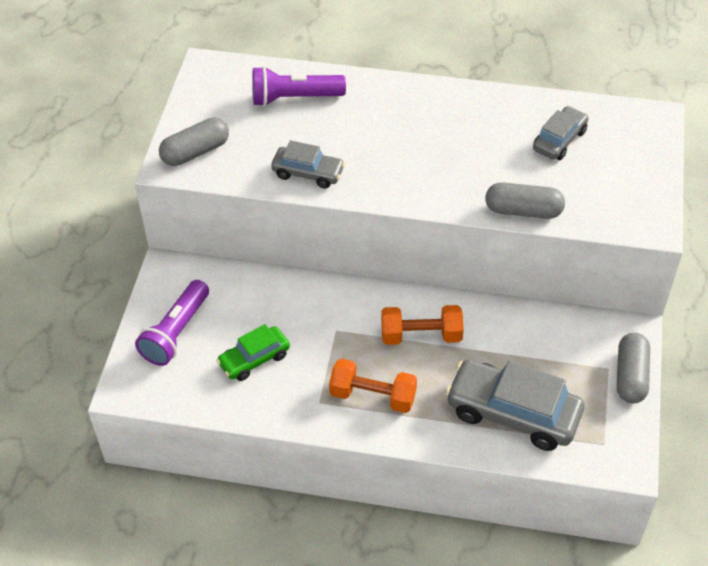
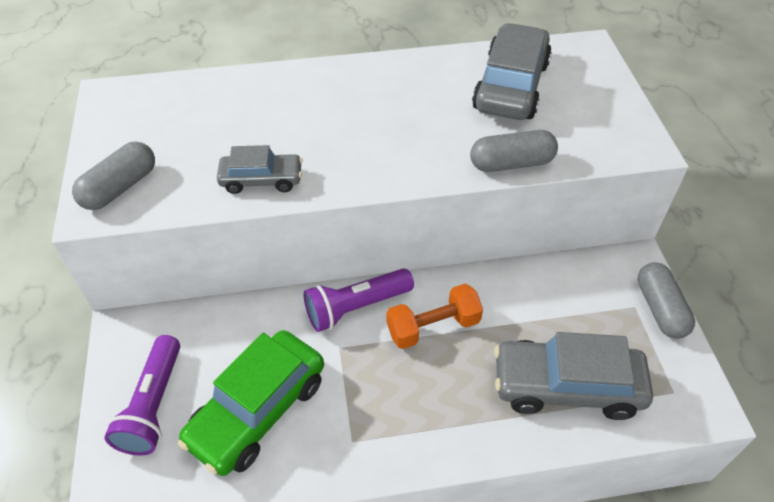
camera: 20 degrees left, 0 degrees up
green car [216,324,290,381] -> green car [177,330,324,476], size x1.77
purple flashlight [252,66,346,107] -> purple flashlight moved to [304,268,414,332]
orange dumbbell [329,359,417,413] -> none
grey car [533,106,589,160] -> grey car [472,23,552,120], size x1.77

